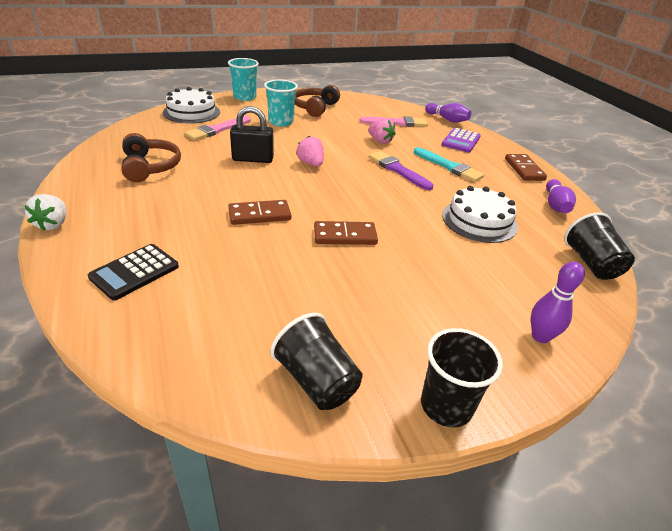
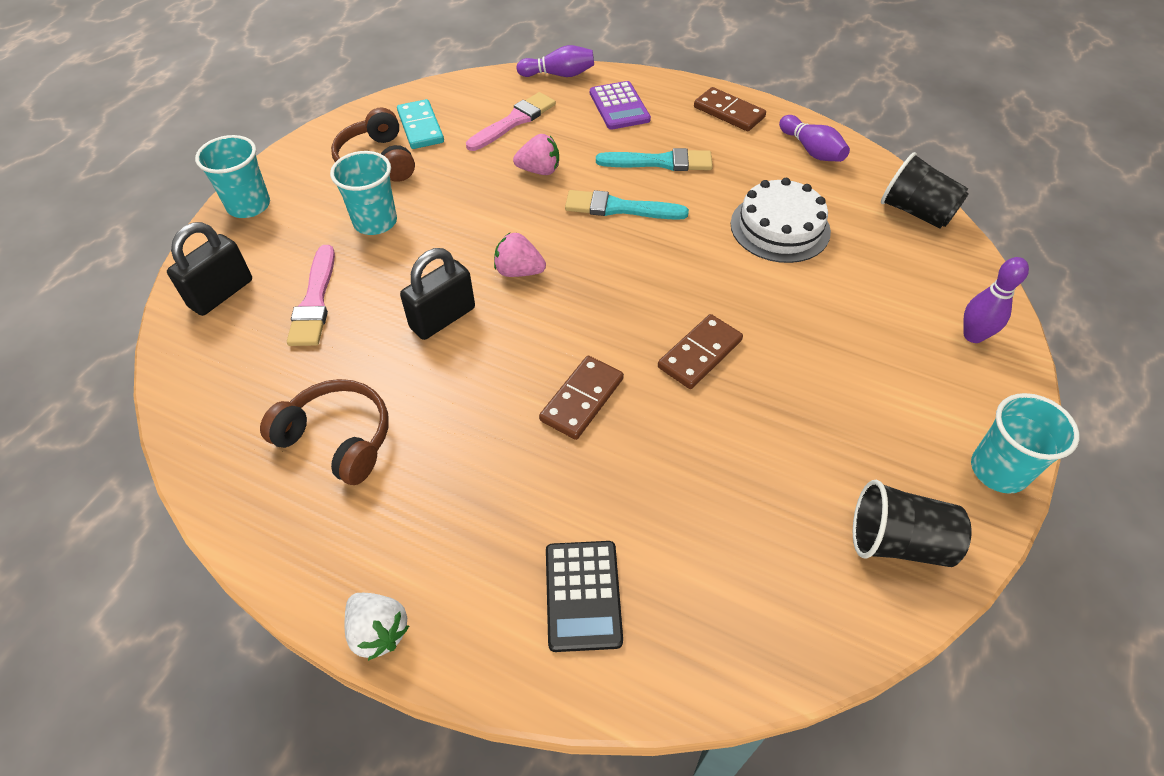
camera: 40 degrees left, 15 degrees up
white cake [163,87,220,124] -> black padlock [167,222,252,316]
purple brush [369,151,433,190] -> turquoise brush [565,190,689,220]
black cup [421,328,503,427] -> turquoise cup [971,393,1080,494]
none -> turquoise domino [397,99,444,149]

